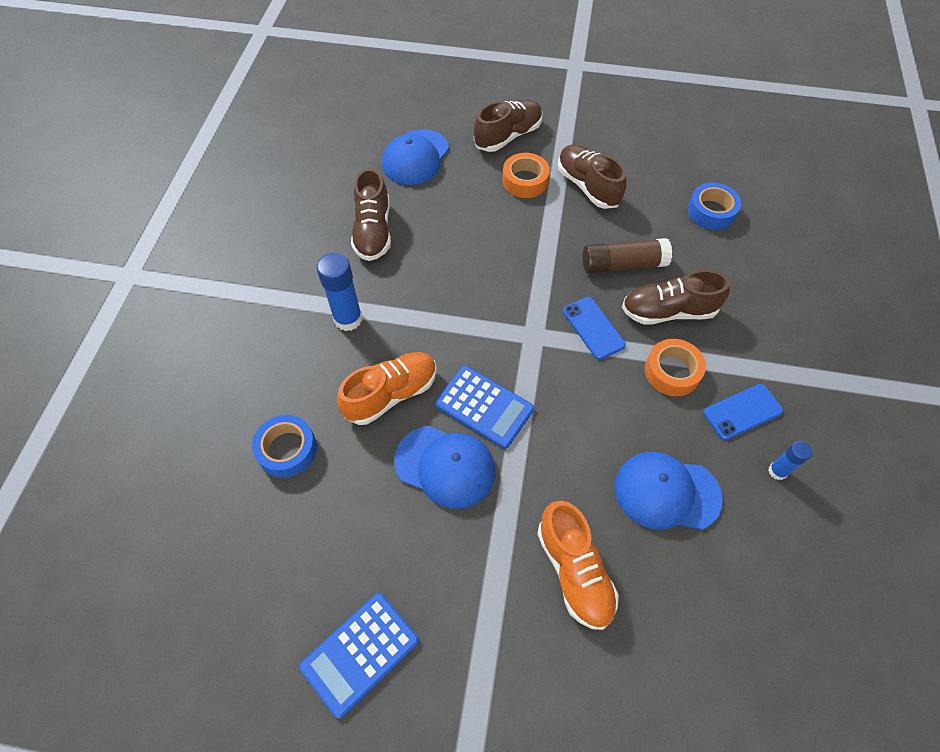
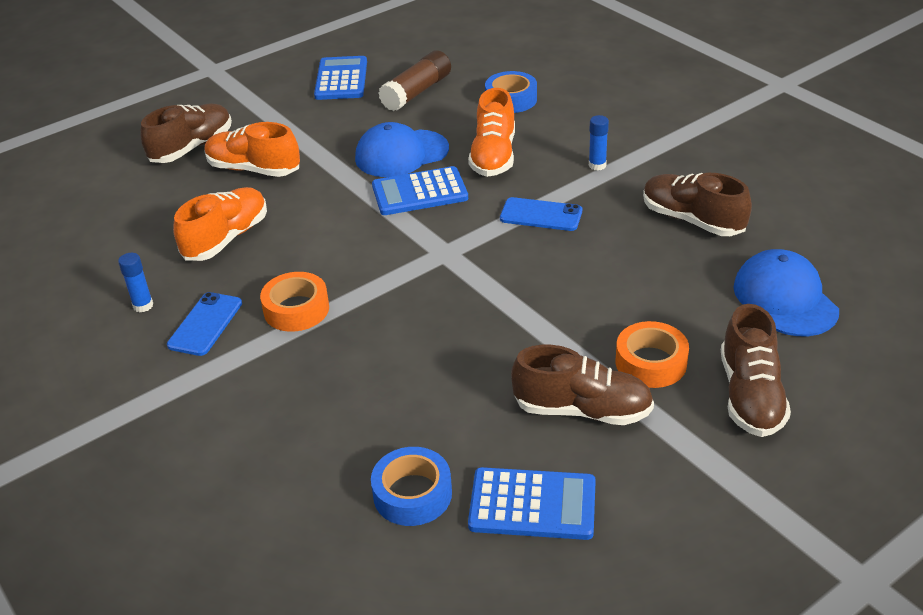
camera: 135 degrees right, 20 degrees down
blue glue stick [317,253,363,331] -> blue glue stick [589,115,609,171], size x0.57
blue phone [563,297,626,360] -> blue phone moved to [500,197,582,231]
brown glue stick [582,238,672,274] -> brown glue stick moved to [379,50,451,111]
blue cap [614,452,723,530] -> orange shoe [173,187,267,261]
brown shoe [622,270,730,325] -> brown shoe moved to [140,104,232,163]
none -> blue calculator [468,467,596,540]

